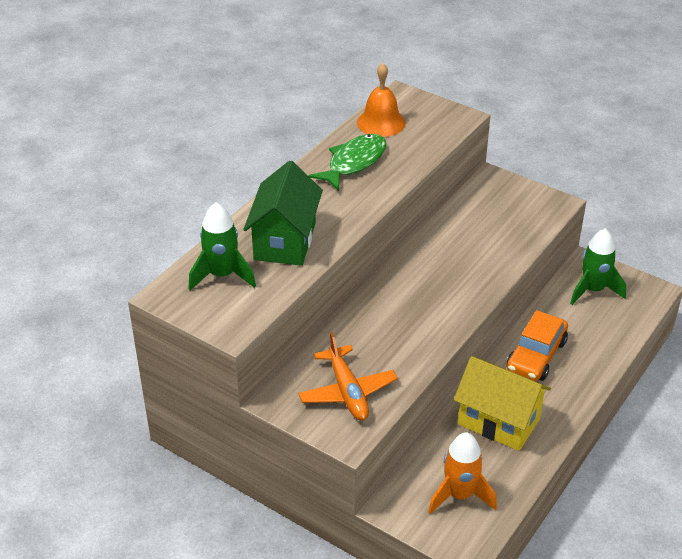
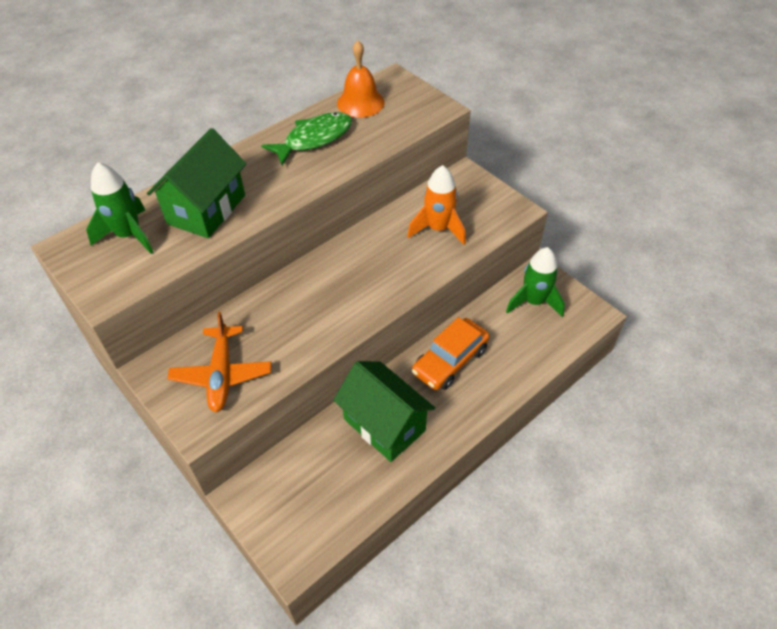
camera: 15 degrees right, 10 degrees up
orange rocket [428,432,497,514] -> orange rocket moved to [407,165,466,245]
yellow house [454,356,551,451] -> green house [333,361,435,462]

